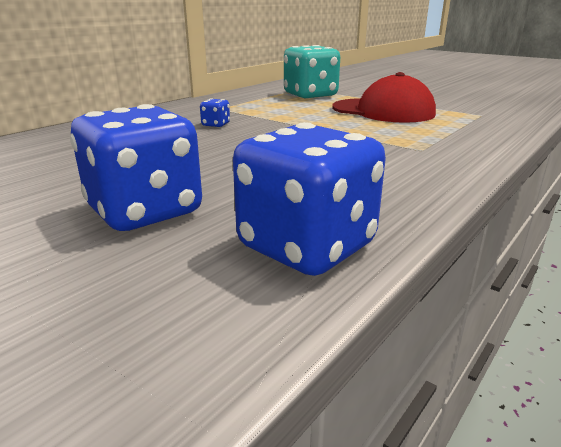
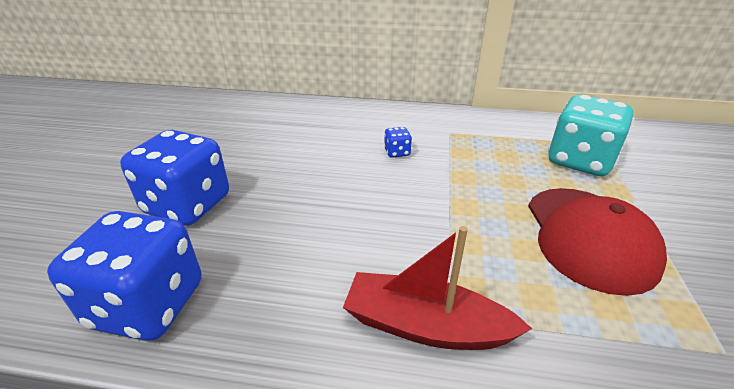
camera: 60 degrees right, 10 degrees up
none -> red boat [343,226,532,350]

